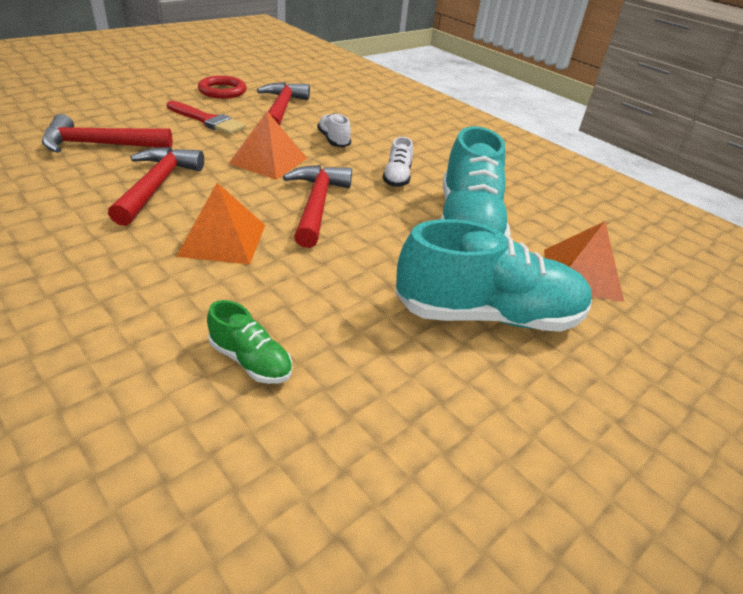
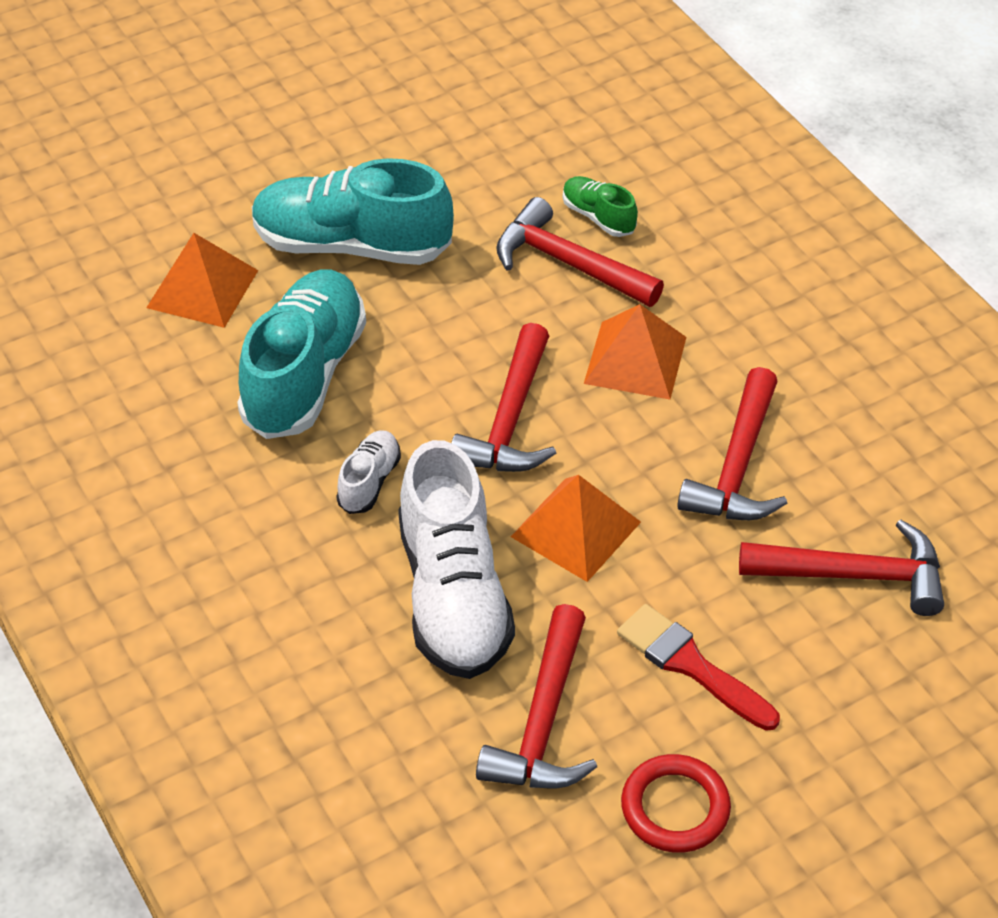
camera: 165 degrees left, 10 degrees up
white shoe [317,113,351,147] -> white shoe [398,440,515,679], size x2.14
none -> red hammer [496,197,664,307]

